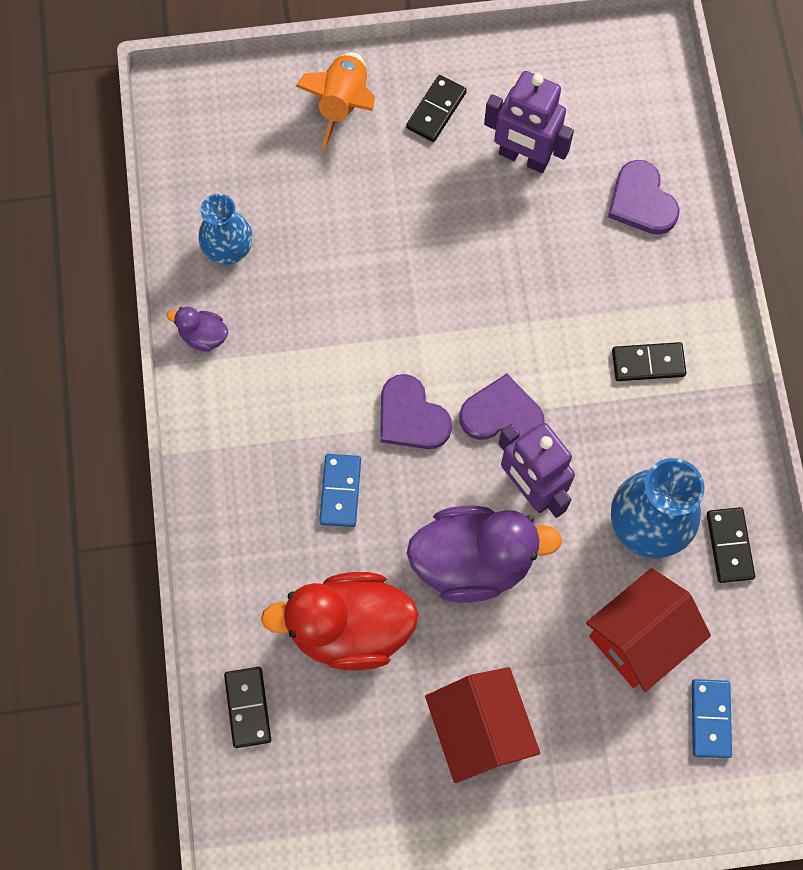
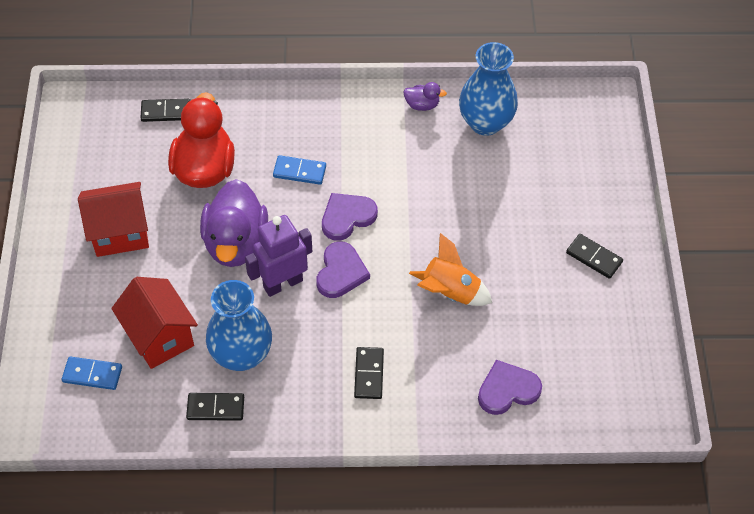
camera: 95 degrees right, 15 degrees down
purple duck [167,307,228,352] -> purple duck turned 75 degrees clockwise [403,82,447,111]
blue vase [199,194,253,265] -> blue vase [459,42,518,136], size x1.54
orange rocket [295,52,375,150] -> orange rocket moved to [409,233,492,306]
purple robot [484,71,574,173] -> none

